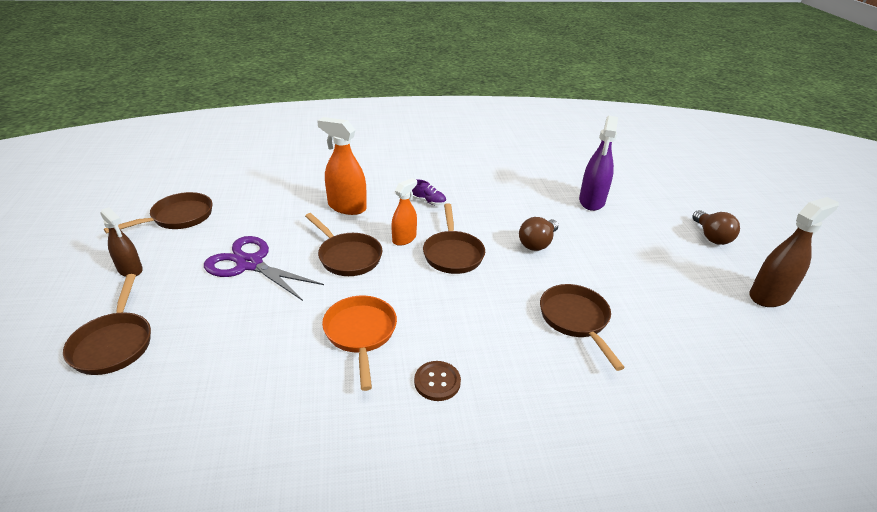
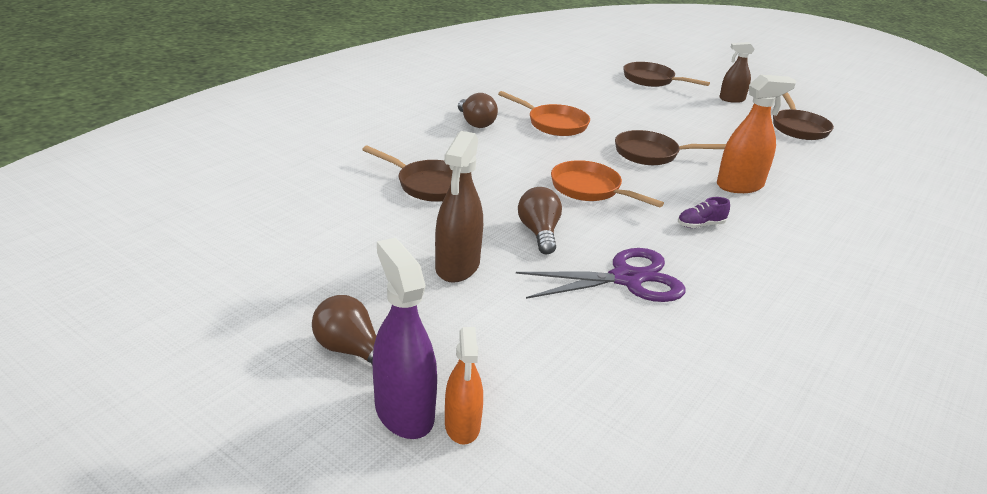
camera: 135 degrees right, 5 degrees down
purple scissors [204,236,324,301] -> purple scissors moved to [516,248,686,302]
orange spray bottle [391,178,417,246] -> orange spray bottle moved to [445,327,483,445]
brown button [414,361,461,401] -> brown light bulb [458,93,498,128]
brown pan [423,203,485,274] -> orange pan [551,160,664,208]
purple spray bottle [579,116,618,211] -> purple spray bottle moved to [372,238,437,439]
brown spray bottle [749,197,839,307] -> brown spray bottle moved to [435,131,483,283]

